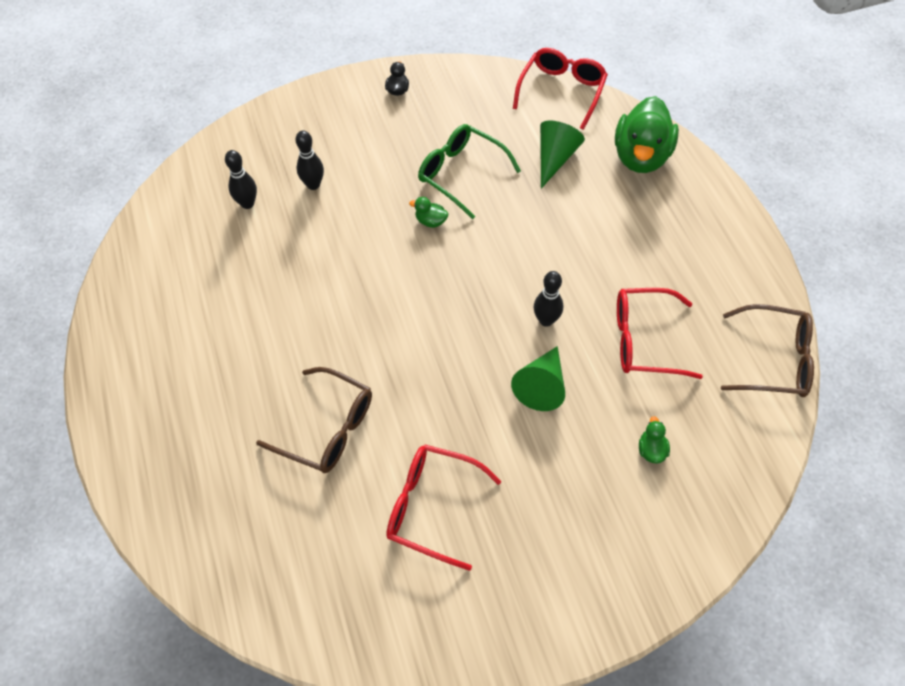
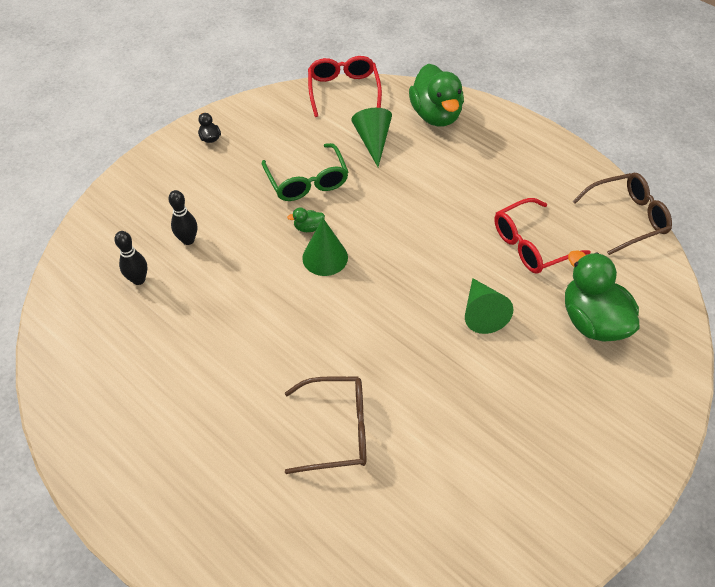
camera: 30 degrees left, 5 degrees down
red glasses [386,445,502,571] -> none
green glasses [418,124,521,219] -> green glasses turned 120 degrees counterclockwise [262,143,348,201]
black bowling pin [534,271,563,327] -> none
green duck [639,416,670,464] -> green duck [565,250,640,342], size x2.45
none -> green cone [302,218,348,276]

